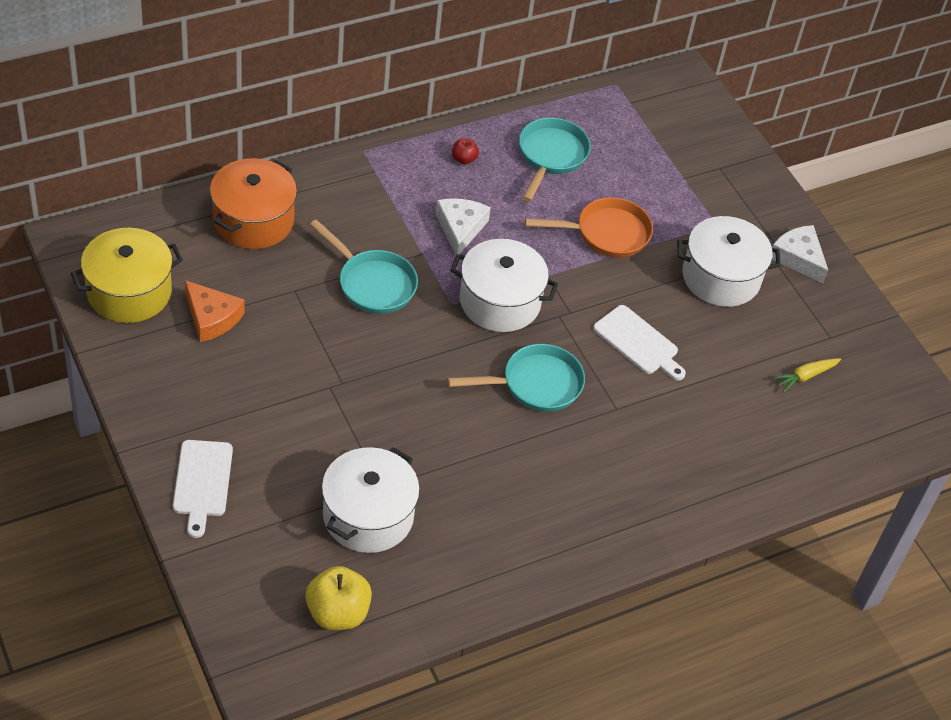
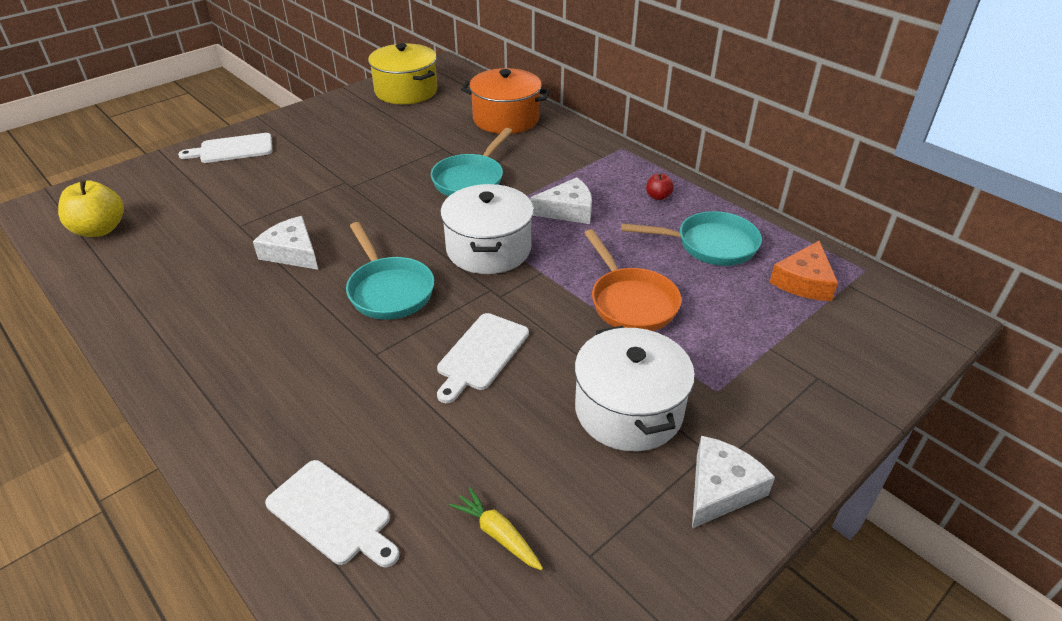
camera: 80 degrees right, 10 degrees down
orange cheese [185,280,245,342] -> orange cheese moved to [769,241,838,301]
white pot [322,447,420,553] -> none
none -> white cheese [253,216,318,270]
none -> white cutting board [265,460,400,567]

